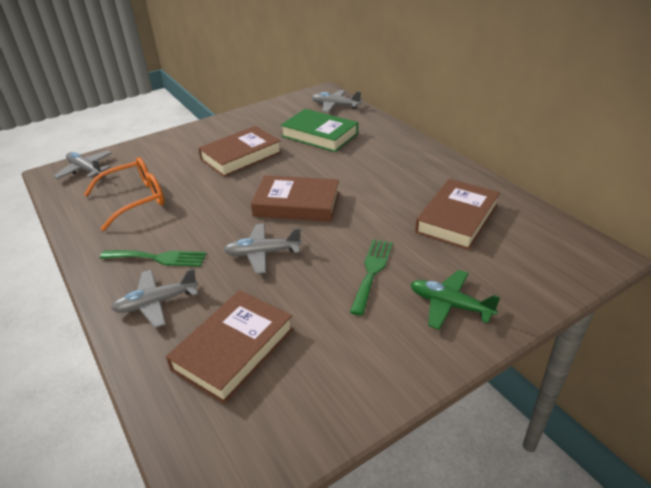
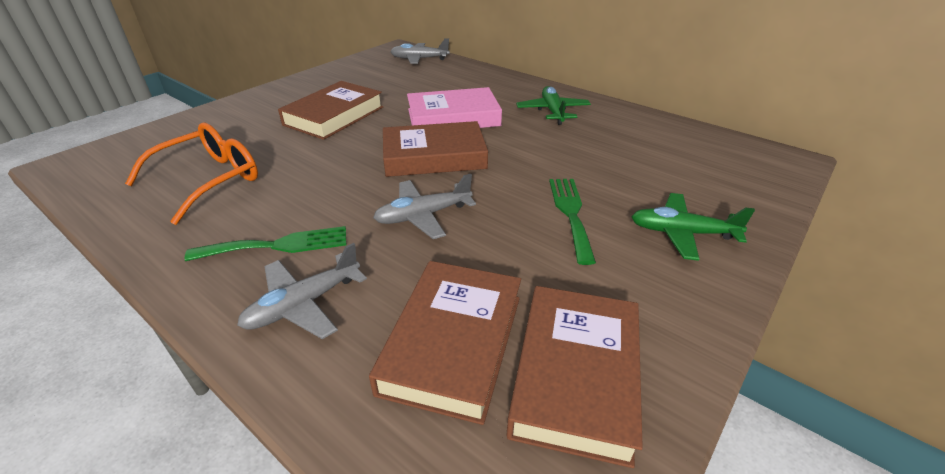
camera: 20 degrees left, 0 degrees up
grey plane [53,151,112,179] -> none
green book [280,109,358,152] -> none
brown book [415,179,500,250] -> brown book moved to [507,286,643,468]
none -> pink book [407,87,502,128]
none -> green plane [516,86,591,125]

